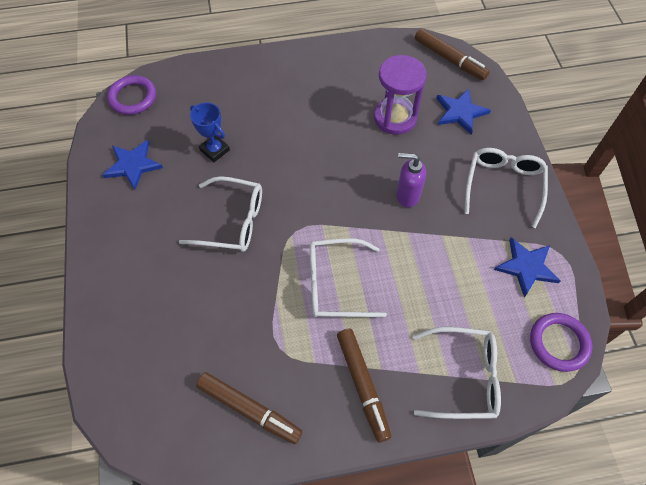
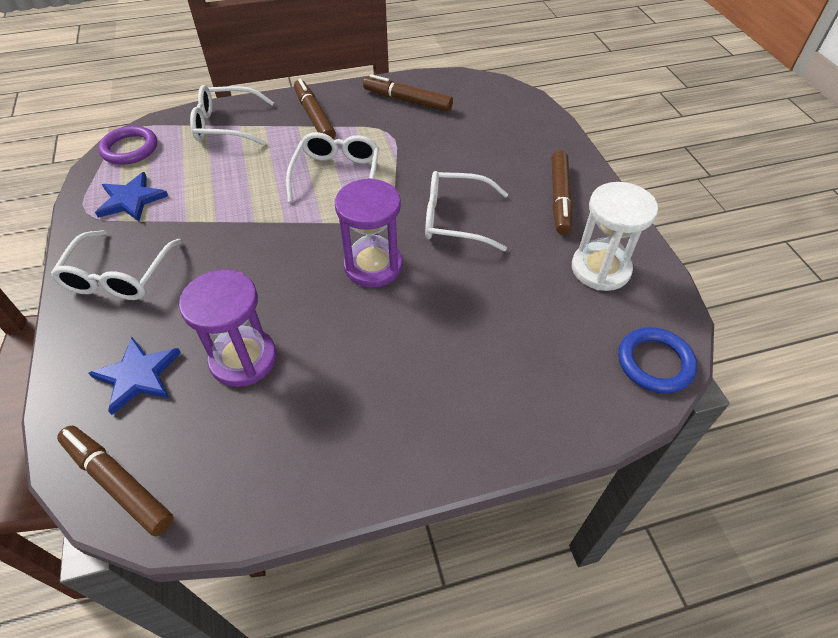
camera: 175 degrees right, 10 degrees down
blue star [102,140,163,190] -> white hourglass [572,182,658,291]
purple ring [107,75,156,115] -> blue ring [618,327,697,393]
blue trophy [190,102,230,162] -> none
white glasses [309,238,387,318] -> white glasses turned 75 degrees counterclockwise [286,132,379,203]
purple soap dispenser [396,153,426,207] -> none
none -> purple hourglass [335,178,403,288]
none -> brown marker [551,151,573,235]

